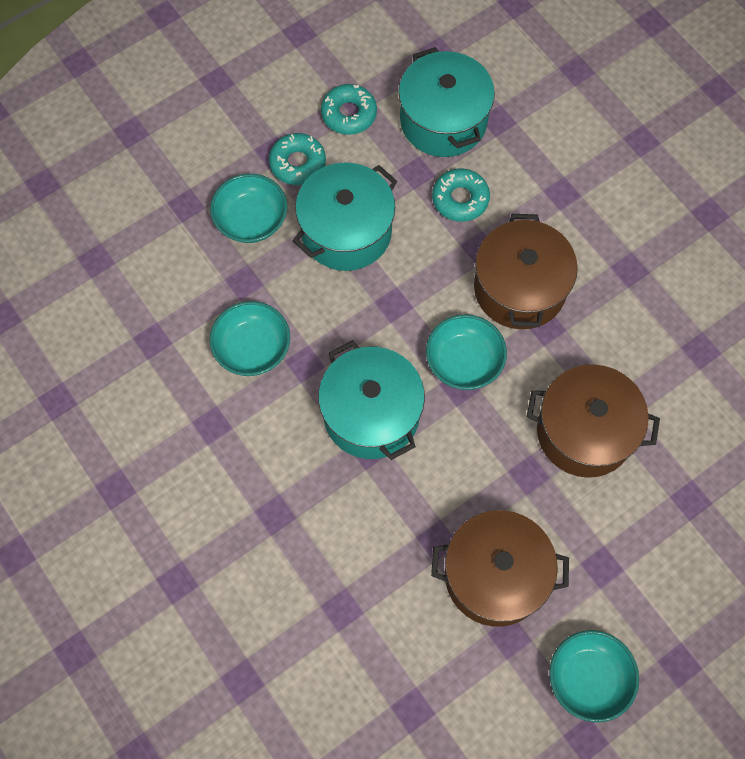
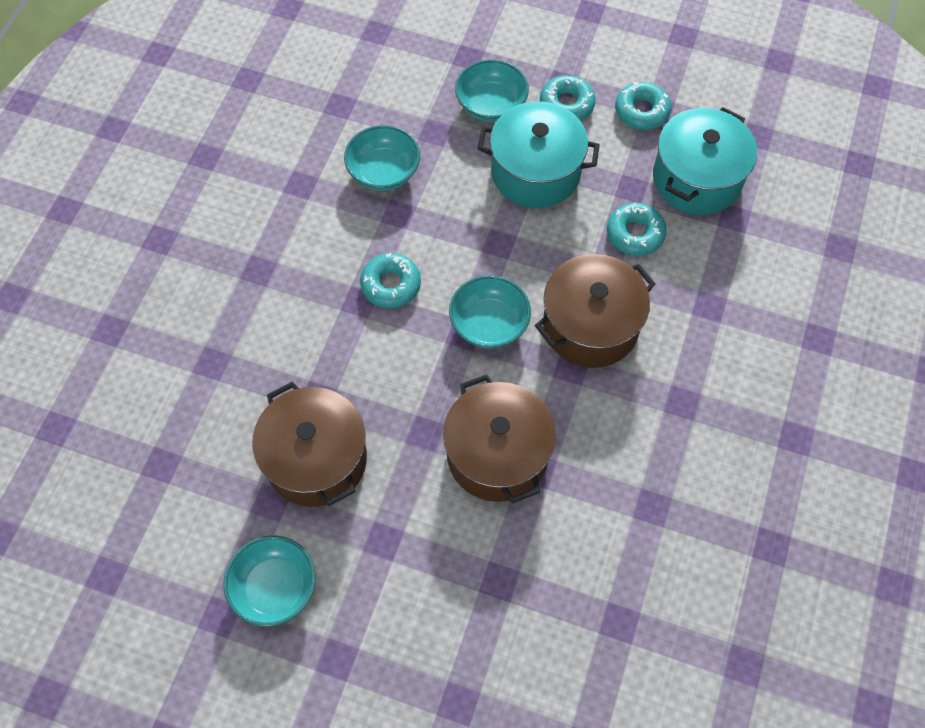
camera: 55 degrees right, 5 degrees down
turquoise pot [318,340,425,460] -> turquoise donut [360,253,421,308]

